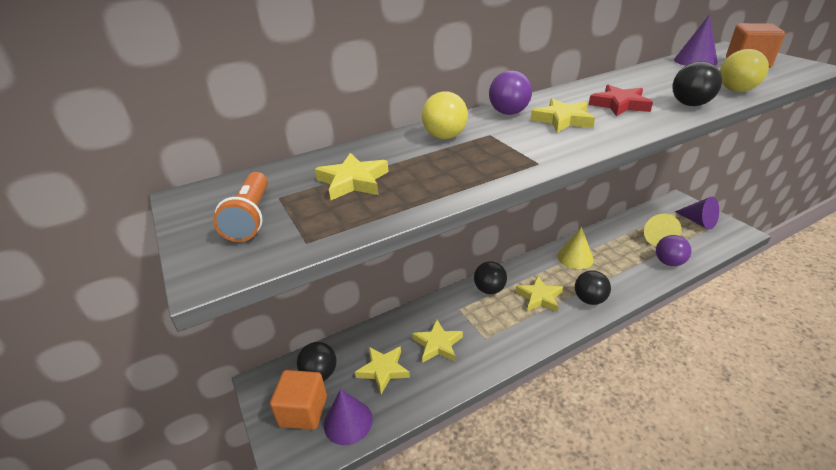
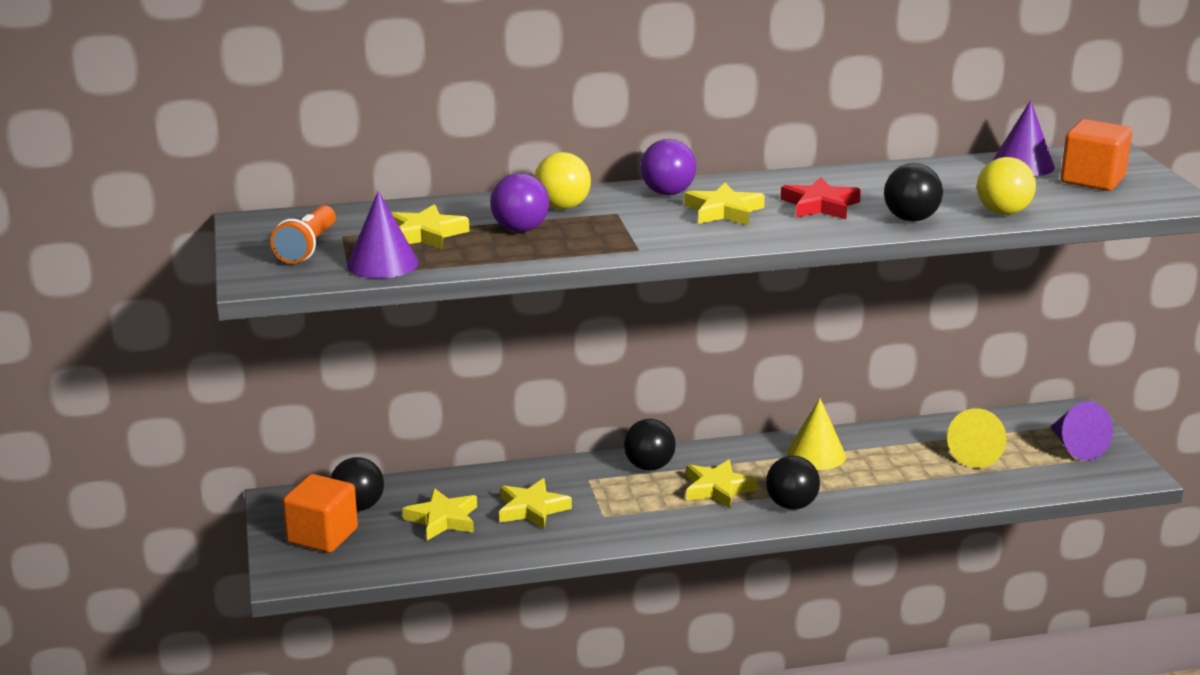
camera: 15 degrees right, 10 degrees down
purple cone [324,389,373,445] -> purple cone moved to [347,191,419,279]
purple ball [656,235,691,266] -> purple ball moved to [490,173,549,232]

